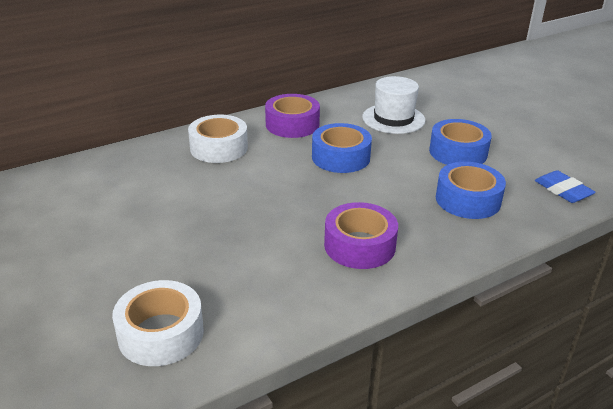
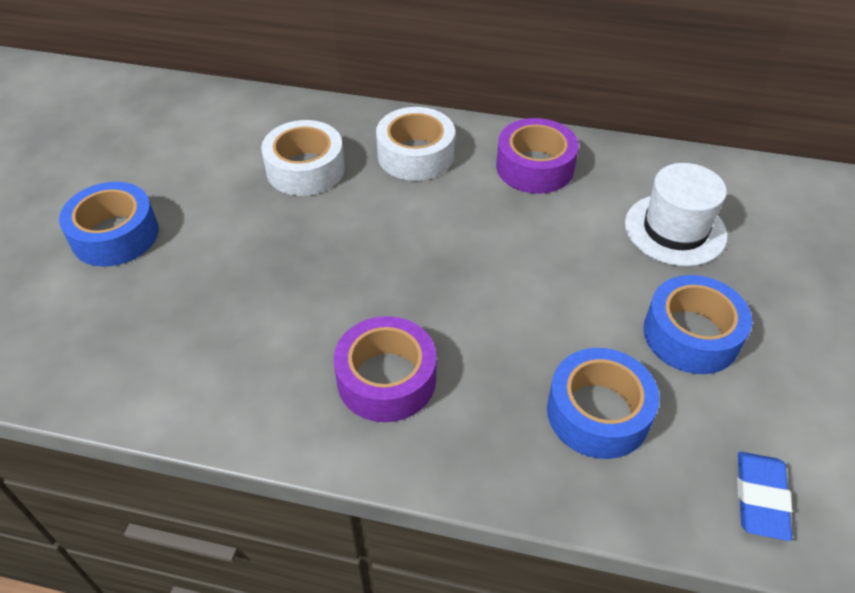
camera: 45 degrees right, 15 degrees up
white tape [112,280,204,366] -> white tape moved to [261,120,345,196]
blue tape [312,123,372,173] -> blue tape moved to [59,182,159,267]

